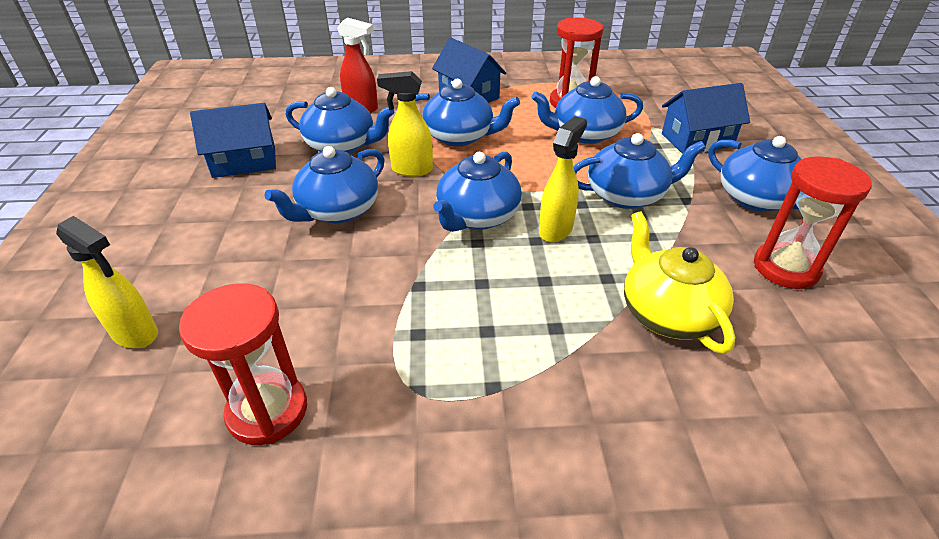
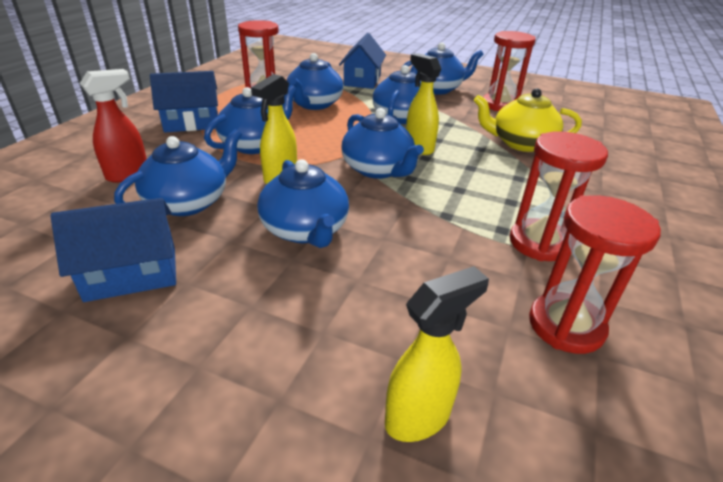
camera: 65 degrees left, 5 degrees down
blue house [190,103,276,178] -> blue house turned 60 degrees clockwise [50,198,176,302]
none -> red hourglass [510,131,608,261]

